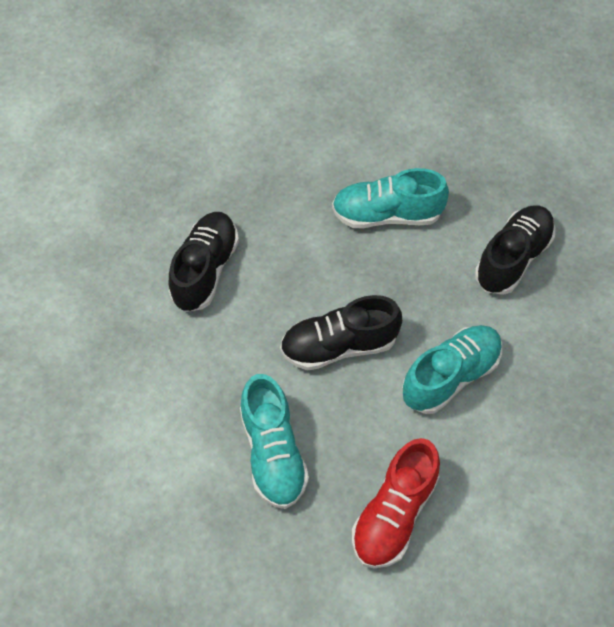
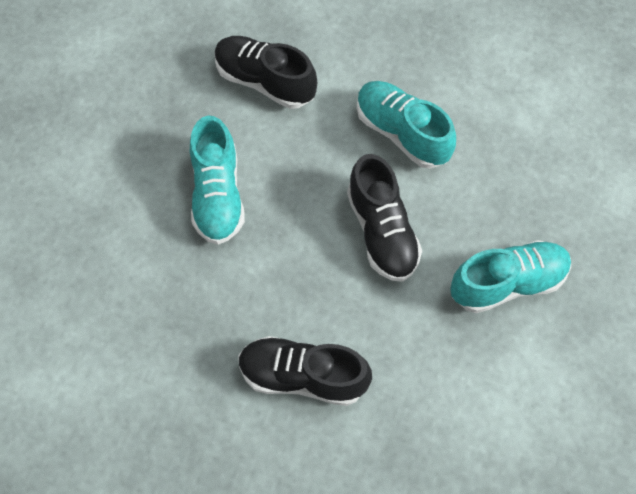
camera: 95 degrees left, 5 degrees up
red shoe [352,438,440,568] -> none

